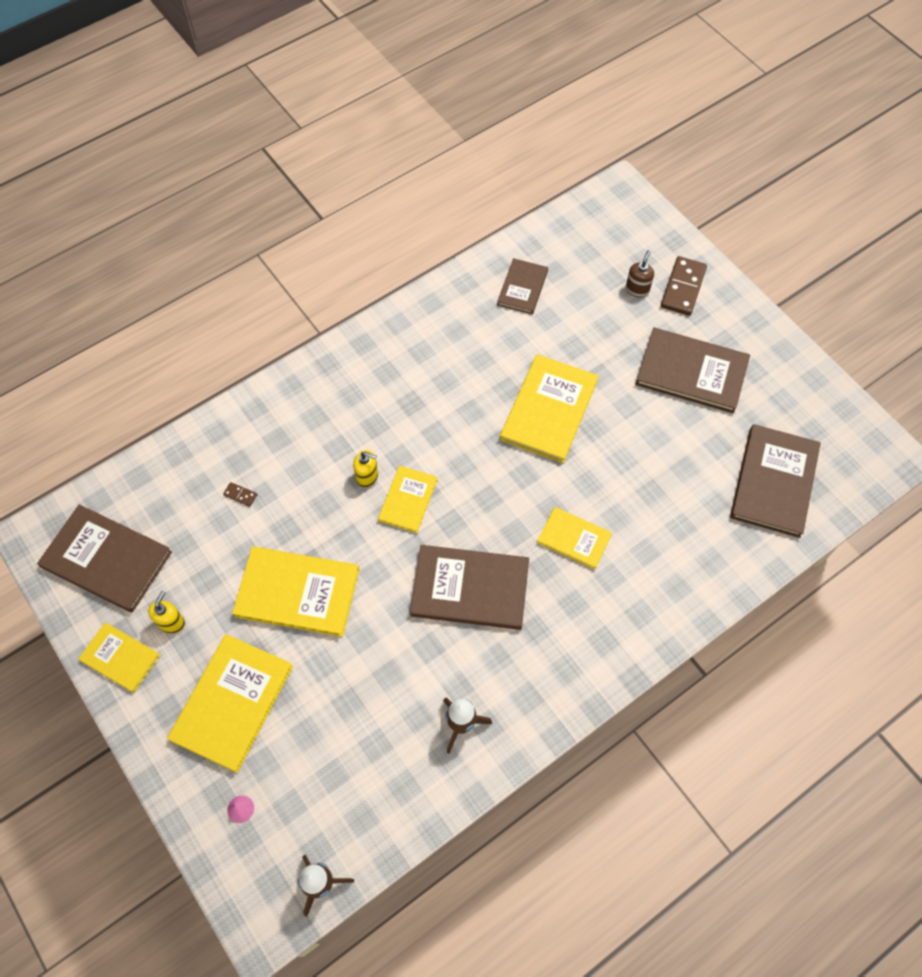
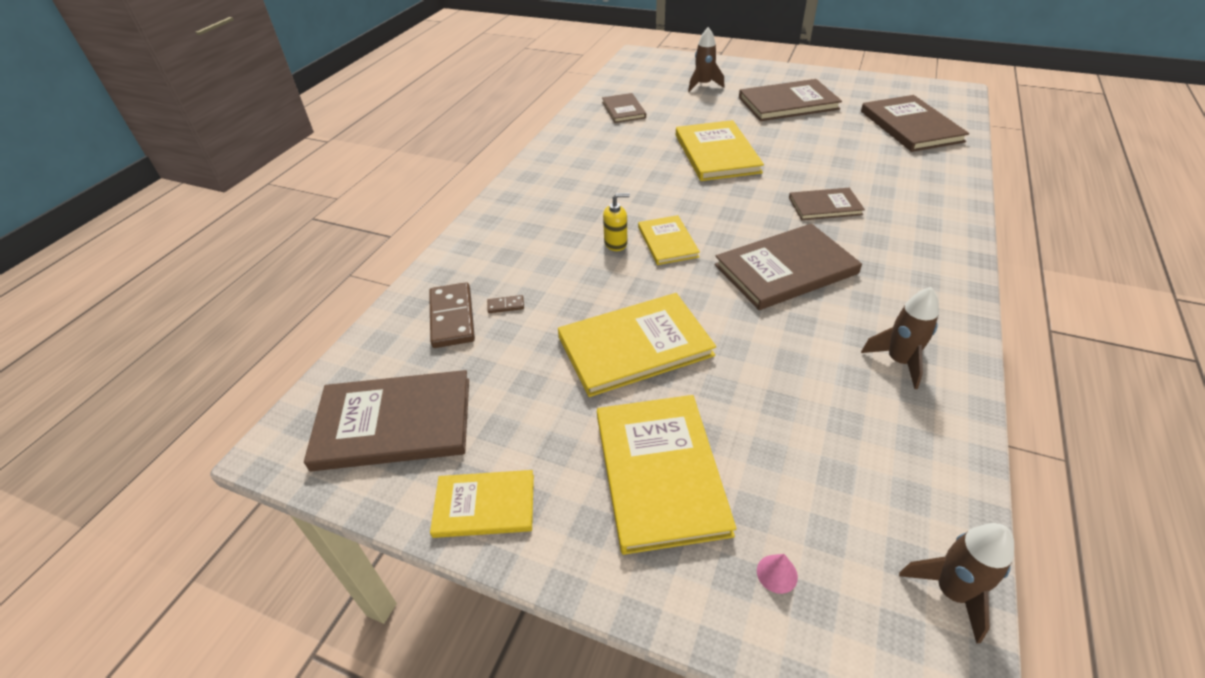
camera: 30 degrees left, 20 degrees down
yellow soap dispenser [148,591,185,634] -> none
yellow book [537,507,612,570] -> brown book [789,188,865,220]
brown soap dispenser [626,250,654,297] -> brown rocket [688,27,724,92]
brown domino [661,256,707,316] -> brown domino moved to [429,282,475,348]

